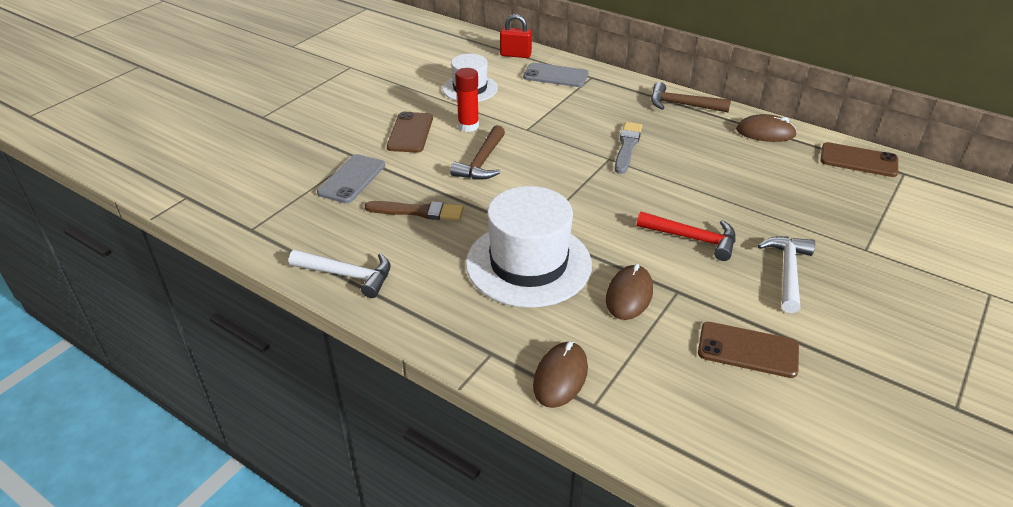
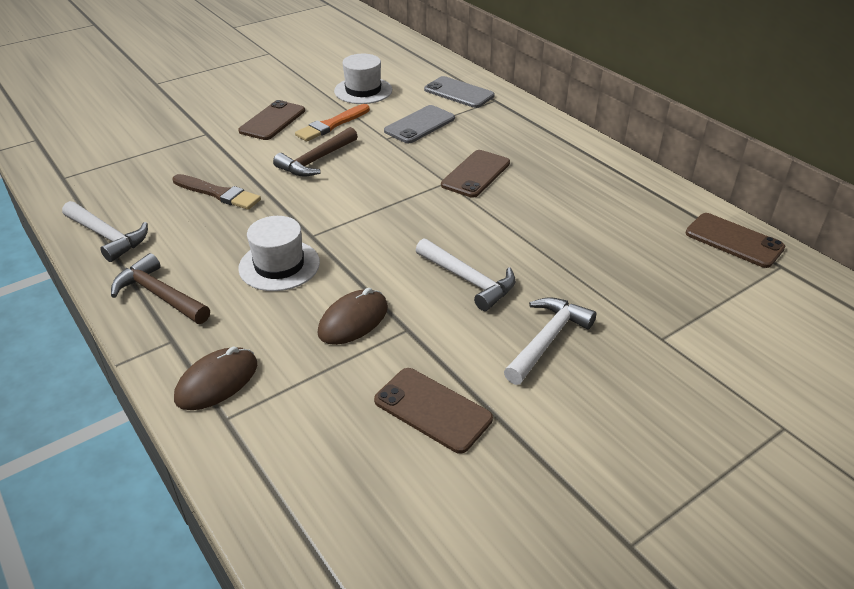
camera: 20 degrees right, 0 degrees up
grey phone [317,154,385,203] -> grey phone moved to [384,105,455,143]
red glue stick [455,68,479,132] -> orange brush [295,104,370,141]
white hat [466,186,592,308] -> white hat [238,216,320,291], size x0.59
red padlock [500,14,532,58] -> none
grey brush [615,122,642,174] -> brown phone [441,150,510,198]
red hammer [637,211,736,261] -> white hammer [416,238,516,311]
brown hammer [651,82,731,112] -> brown hammer moved to [111,253,210,324]
brown mouse [736,114,797,142] -> none

